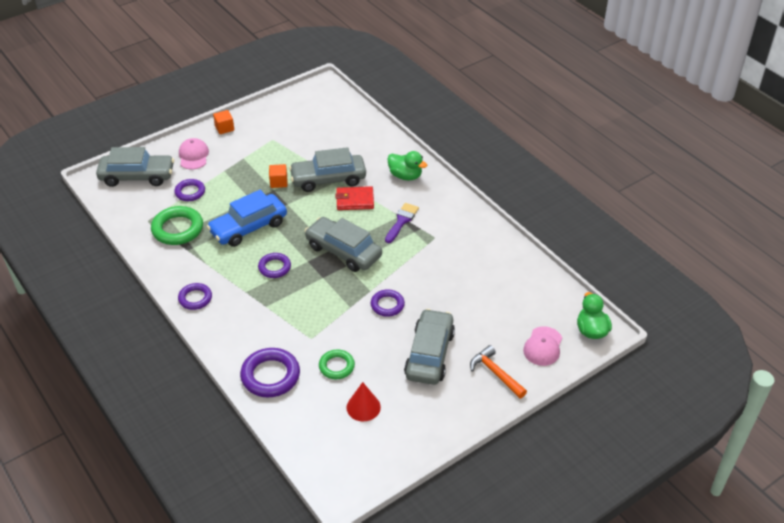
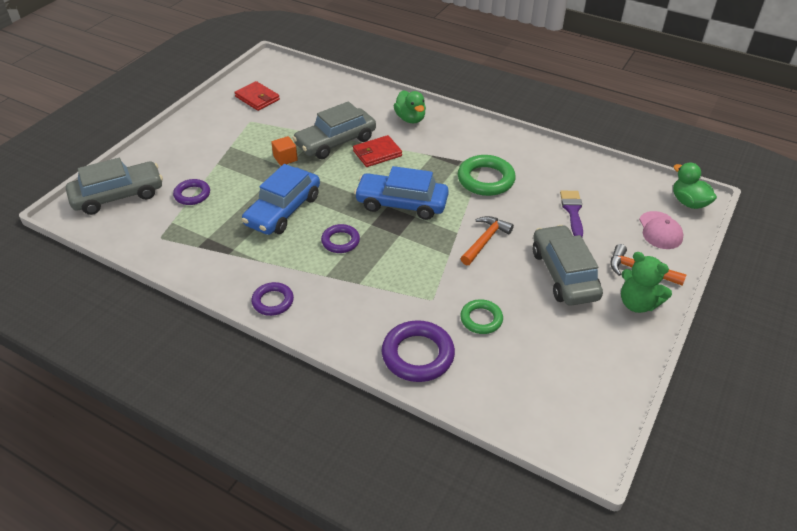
camera: 25 degrees left, 0 degrees up
green ring [151,206,203,245] -> green ring moved to [458,155,516,196]
pink cap [179,138,209,169] -> none
orange cube [213,110,234,134] -> none
grey car [305,217,382,272] -> blue car [354,166,449,220]
red cone [347,382,381,421] -> none
purple ring [371,289,405,317] -> orange hammer [461,216,514,265]
purple brush [385,203,419,243] -> purple brush moved to [560,191,583,237]
green duck [387,151,427,180] -> green duck turned 60 degrees clockwise [394,90,426,123]
none -> red wallet [234,81,280,111]
none -> green teddy bear [621,252,672,313]

